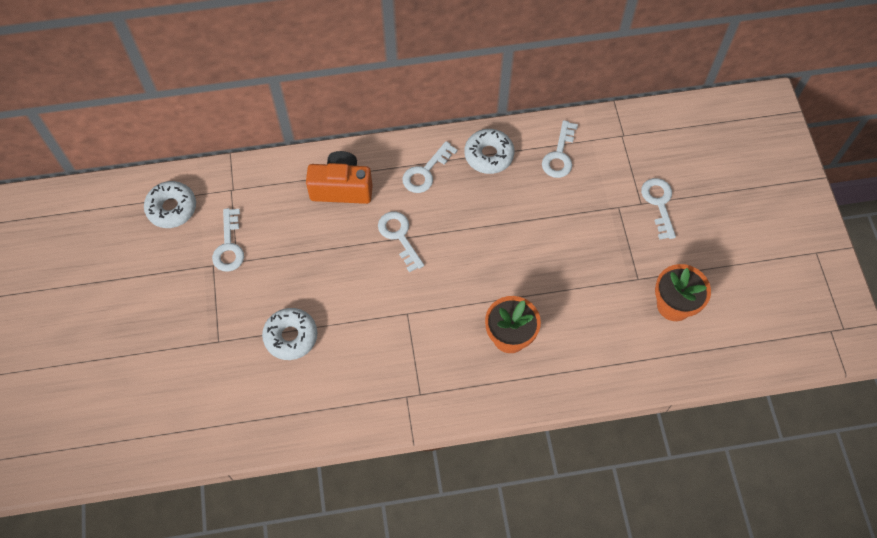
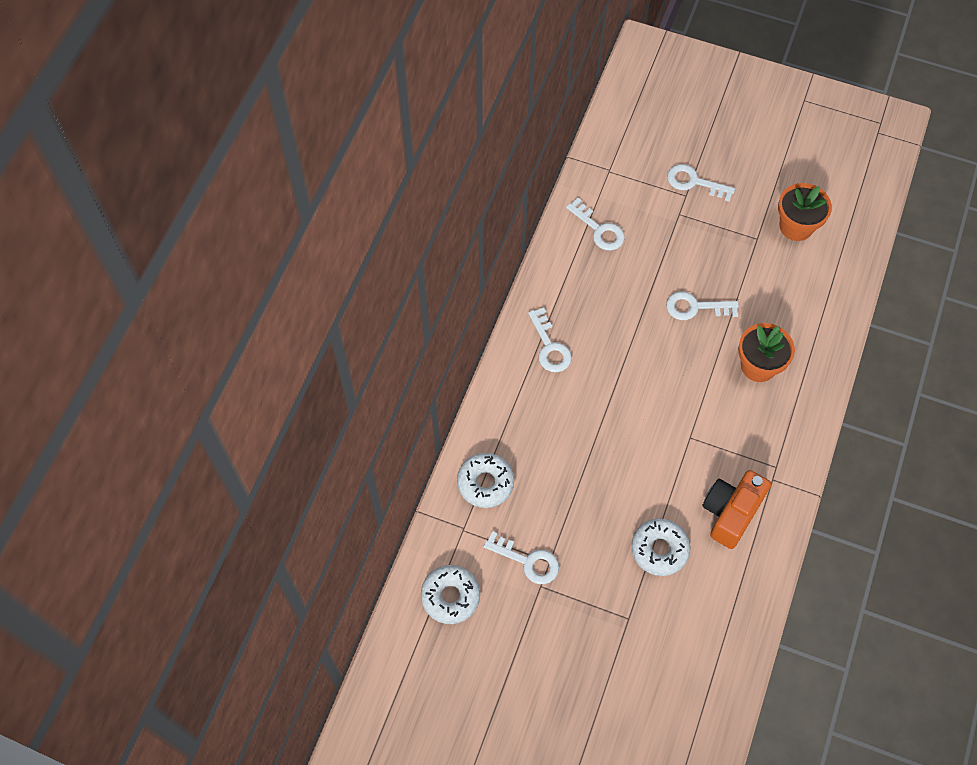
camera: 60 degrees left, 0 degrees up
orange camera [306,151,373,204] -> orange camera moved to [702,470,771,549]
white key [378,211,424,273] -> white key moved to [666,292,739,320]
white donut [465,129,514,174] -> white donut moved to [457,453,514,508]

